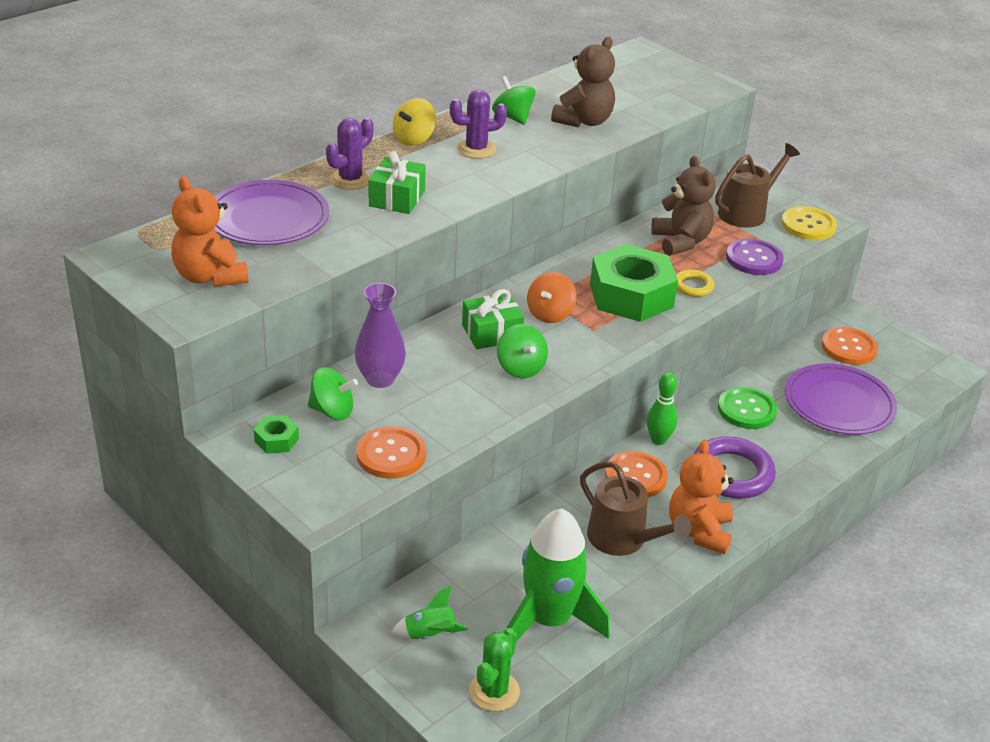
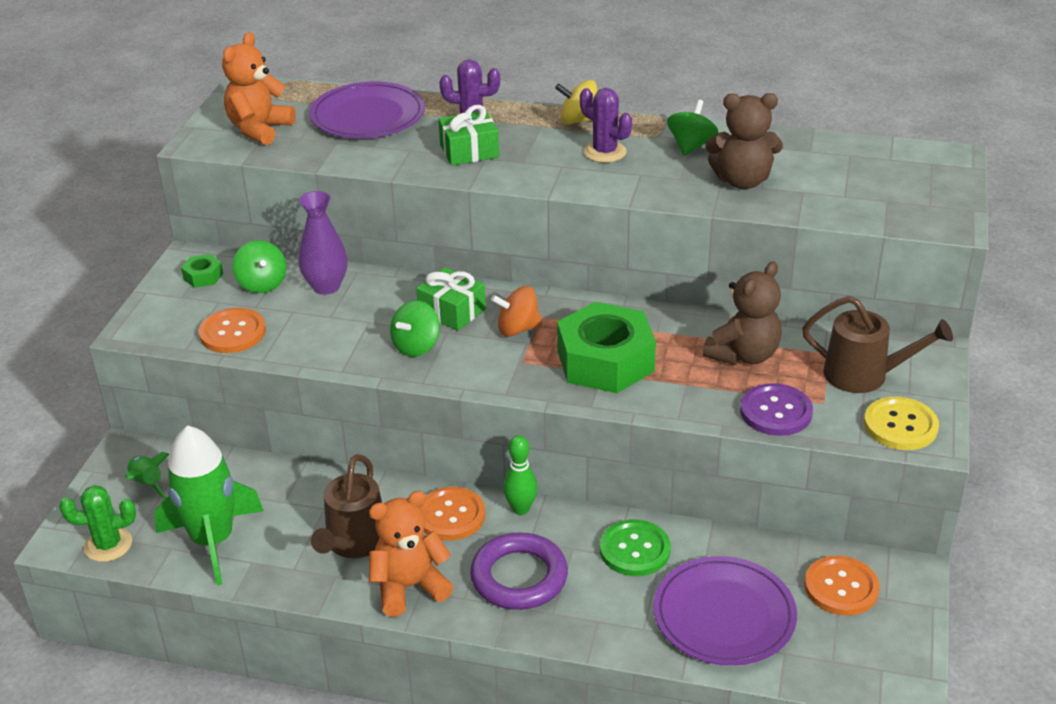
camera: 60 degrees right, 0 degrees up
yellow ring [676,270,714,297] -> none

